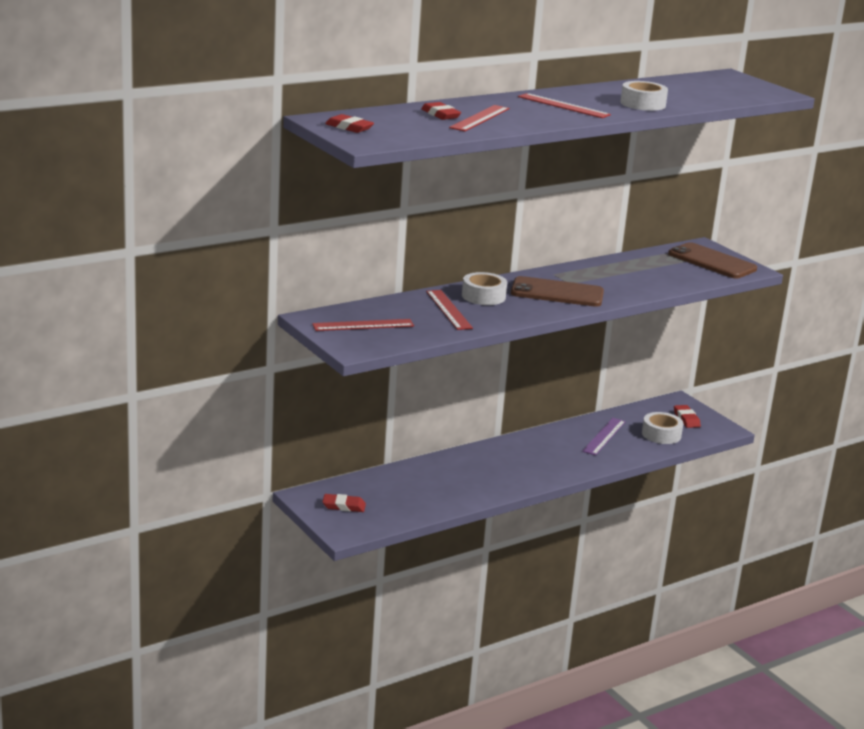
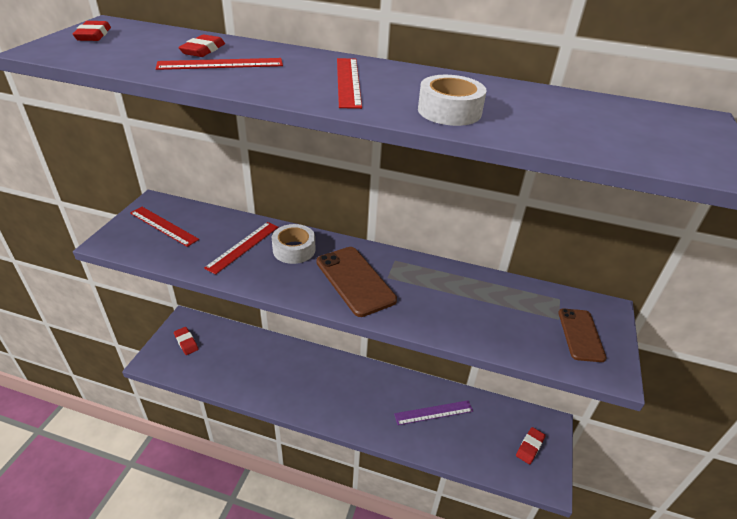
camera: 50 degrees right, 15 degrees up
white tape [642,412,684,444] -> none
brown phone [668,242,757,278] -> brown phone [558,309,606,362], size x0.65

